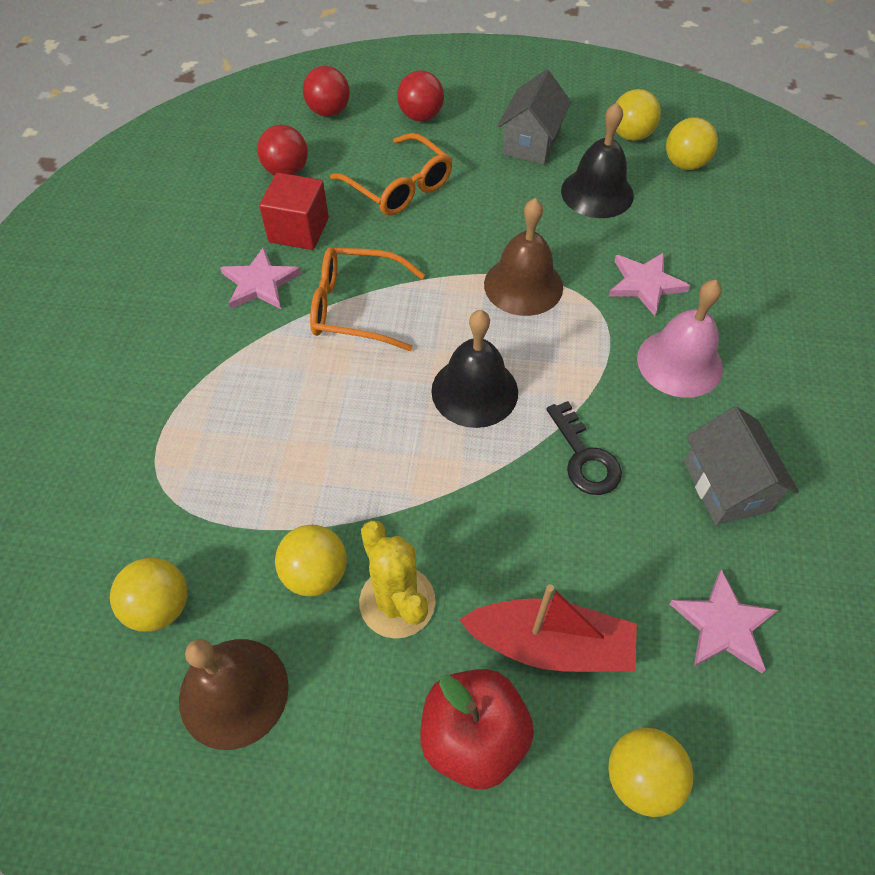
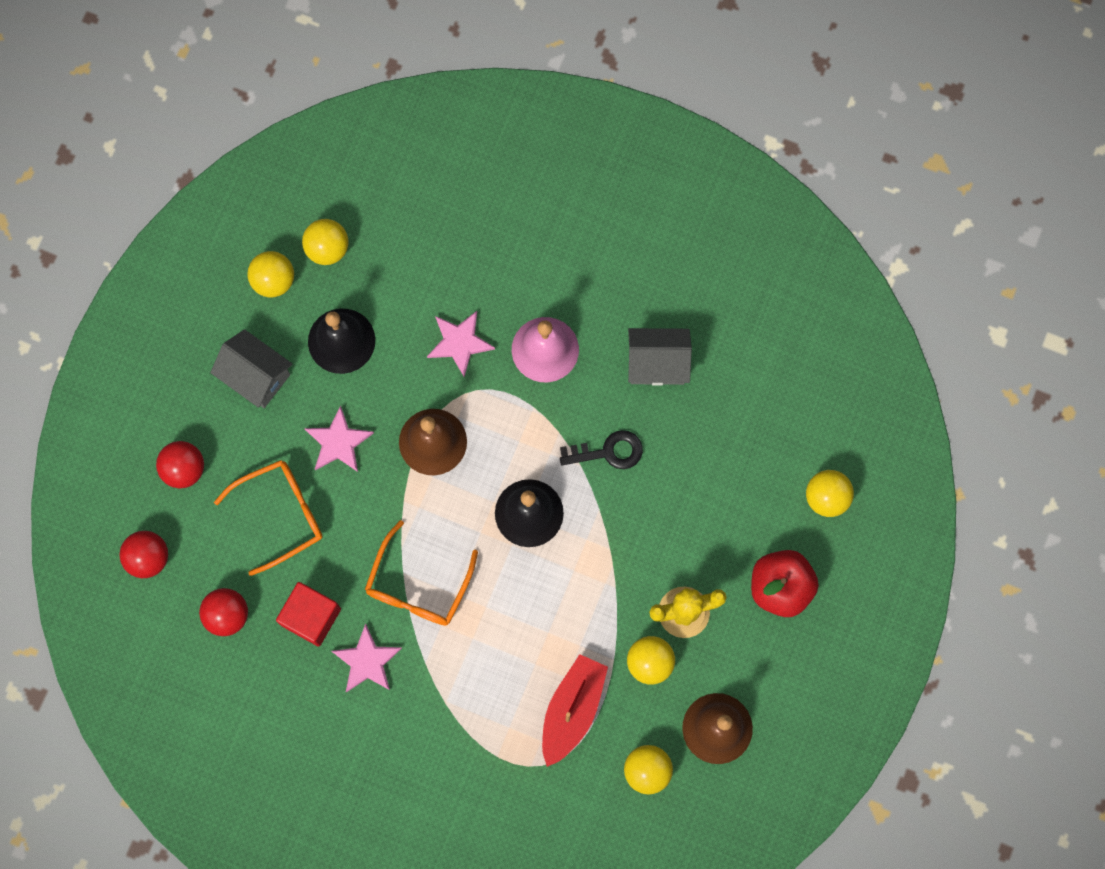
camera: 75 degrees left, 20 degrees up
red boat [459,584,637,672] -> red boat moved to [542,654,608,767]
pink star [670,569,778,673] -> pink star moved to [304,406,374,472]

